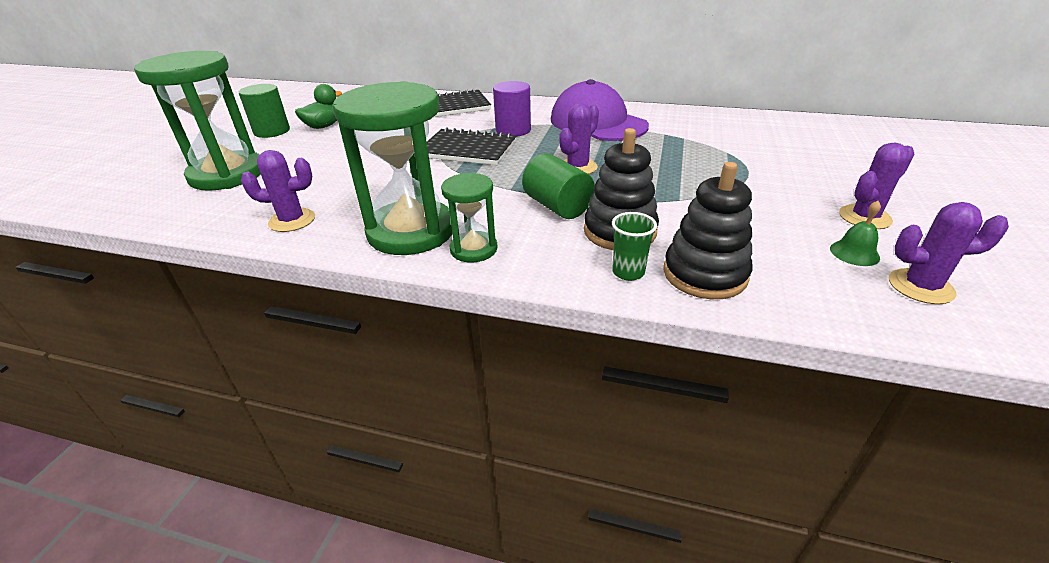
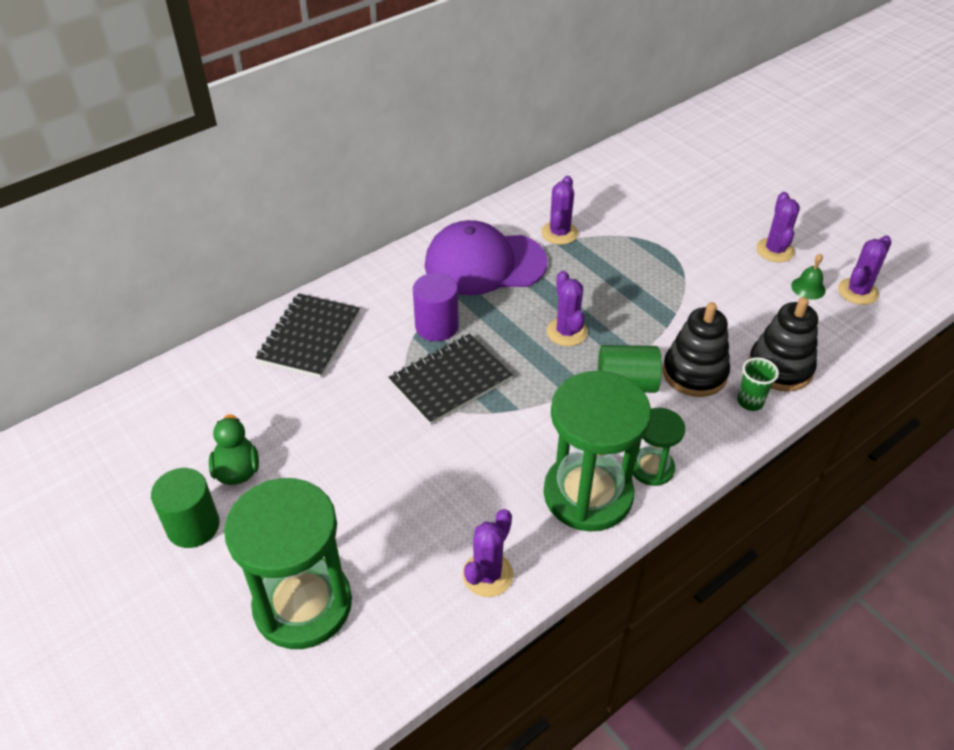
camera: 55 degrees left, 10 degrees up
none -> purple cactus [541,176,578,245]

